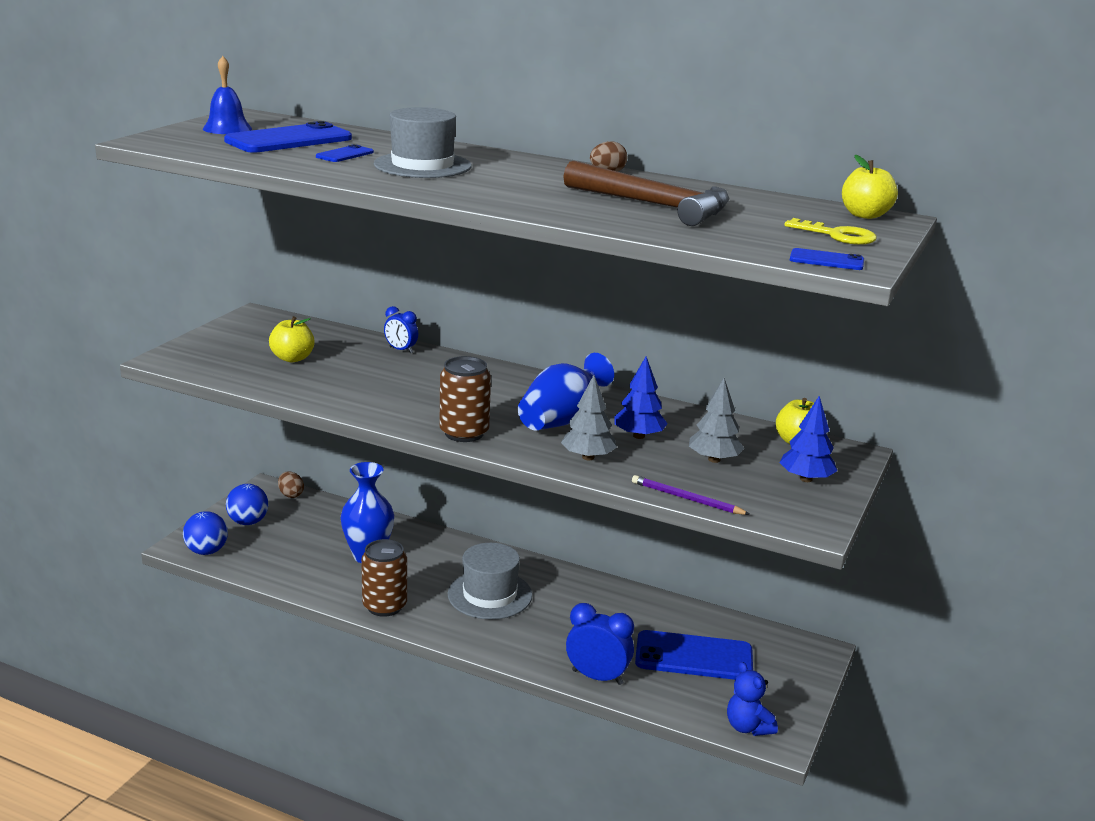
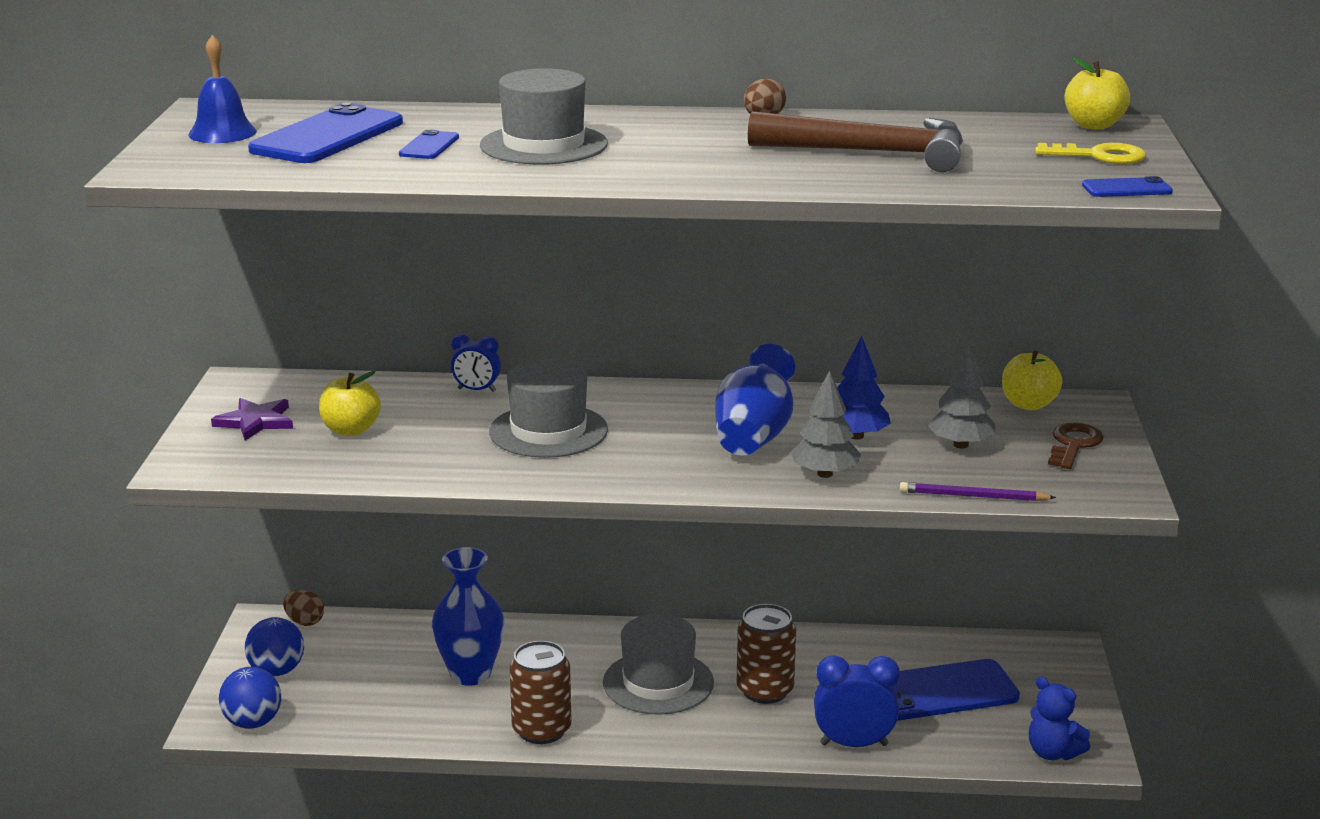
camera: 20 degrees left, 0 degrees up
brown can [440,356,491,442] -> brown can moved to [737,604,796,704]
blue tree [779,396,837,482] -> brown key [1048,422,1104,469]
none -> purple star [211,398,293,441]
none -> grey hat [489,359,608,458]

